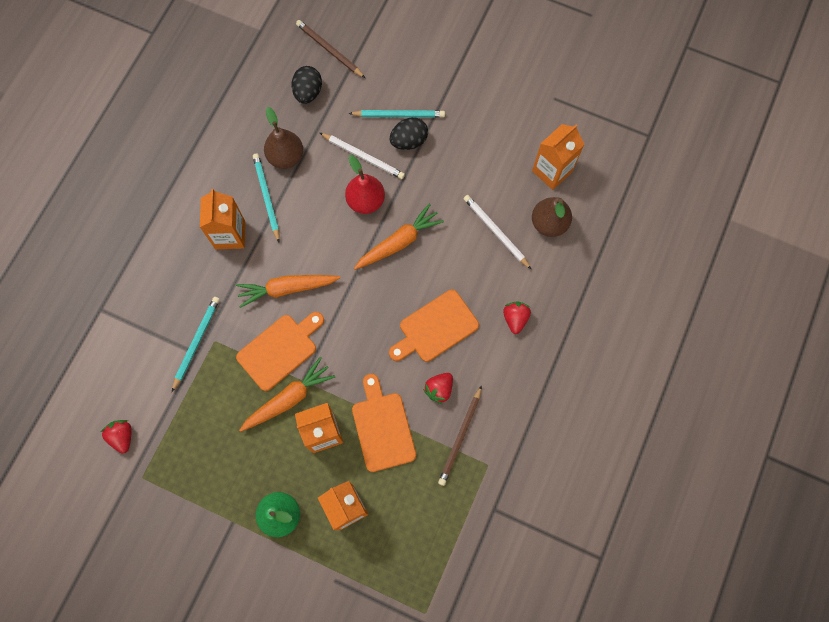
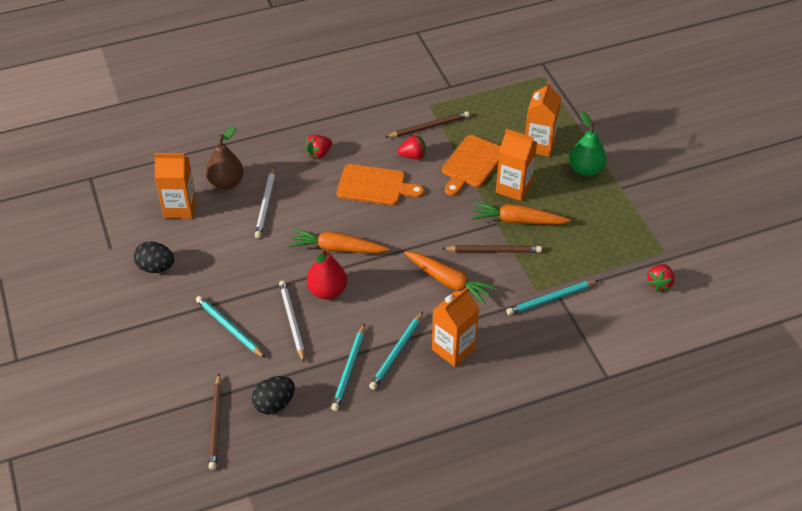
camera: 135 degrees left, 25 degrees down
orange cutting board [236,312,324,391] -> brown pencil [442,245,542,253]
brown pear [264,107,303,169] -> turquoise pencil [331,323,365,411]
black egg [390,117,428,150] -> black egg moved to [134,241,174,273]

